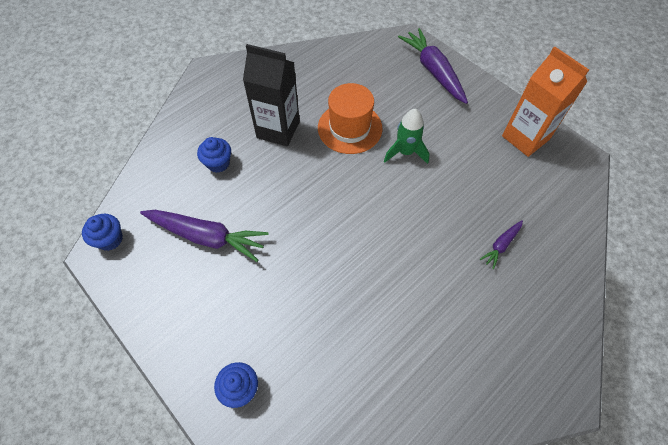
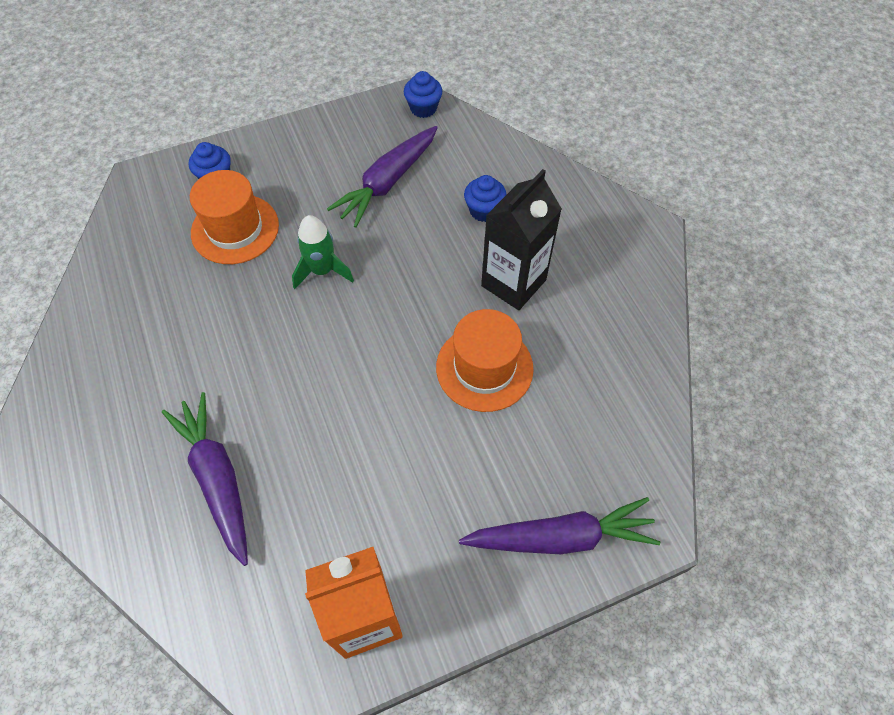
camera: 110 degrees right, 0 degrees up
green rocket [384,109,430,164] -> green rocket moved to [292,215,354,289]
purple carrot [480,220,523,269] -> purple carrot [162,392,248,566], size x2.03
none -> orange hat [190,170,279,264]

